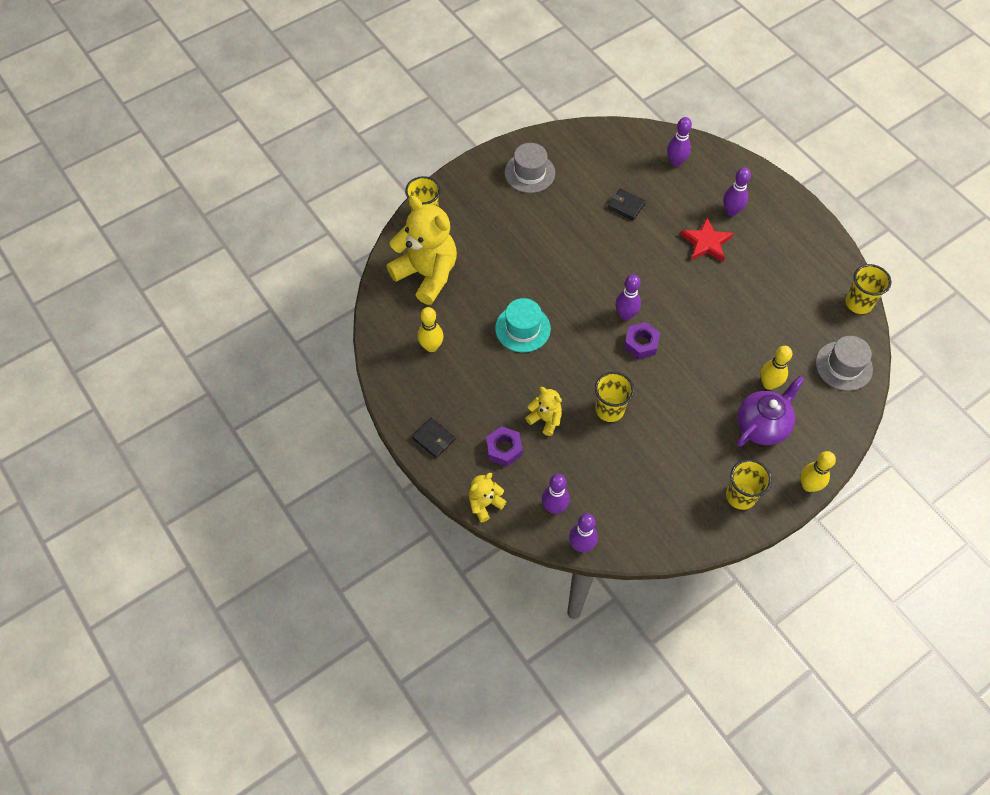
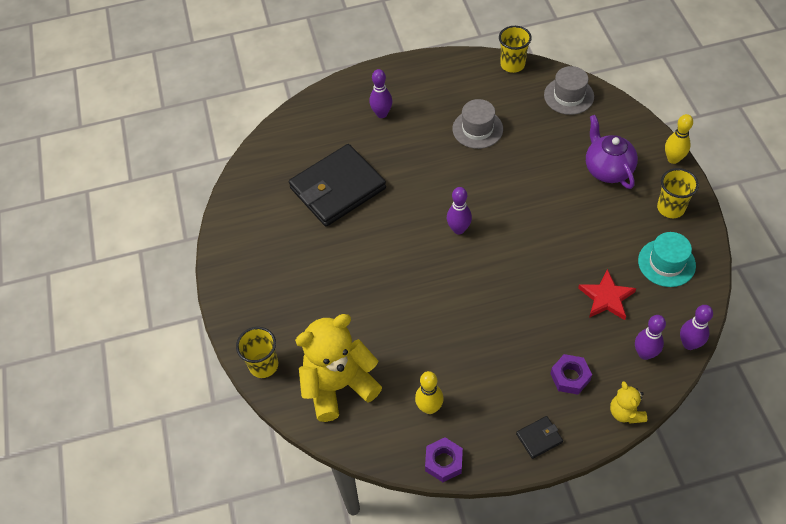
camera: 65 degrees left, 5 degrees down
turquoise hat [495,298,551,353] -> turquoise hat moved to [638,232,696,287]
grey hat [504,143,555,193] -> grey hat moved to [452,99,503,149]
yellow teddy bear [525,387,562,436] -> none
yellow cup [595,372,634,422] -> none
black wallet [608,189,646,221] -> black wallet [289,144,386,227], size x2.49
purple nut [624,322,660,359] -> purple nut moved to [425,437,463,482]
purple bowling pin [667,117,692,167] -> none
red star [680,218,734,262] -> red star moved to [578,269,636,320]
yellow bowling pin [760,346,792,390] -> none

